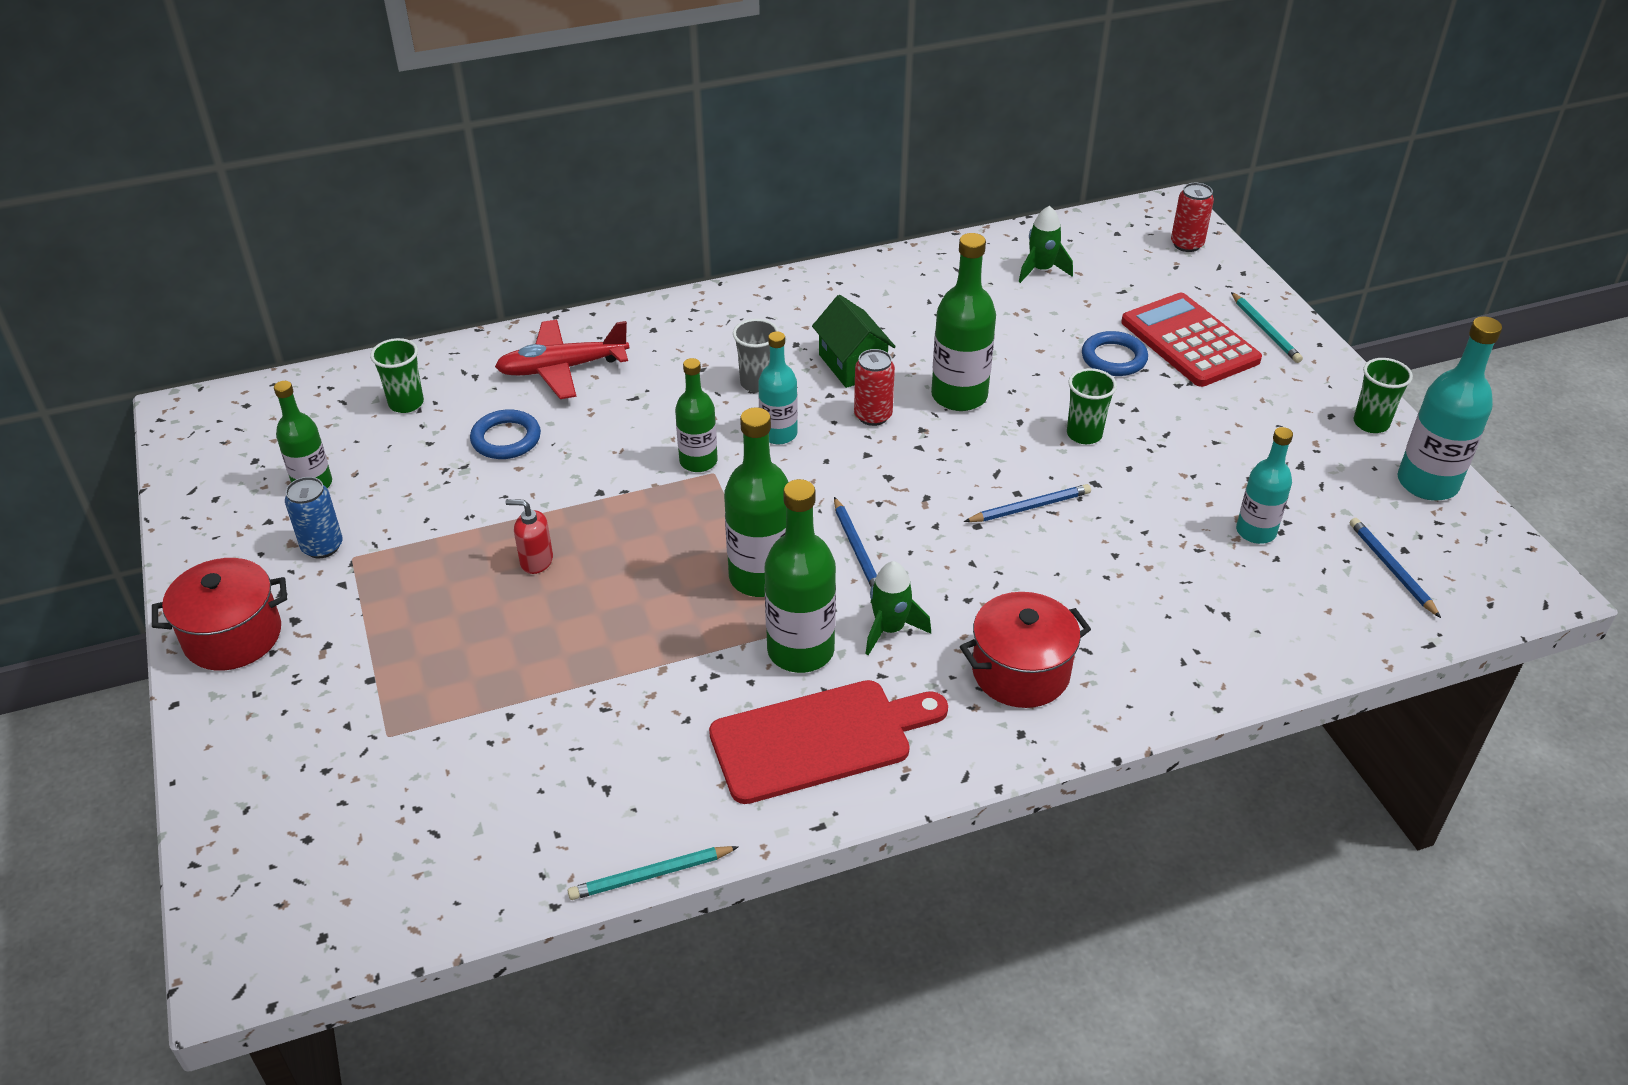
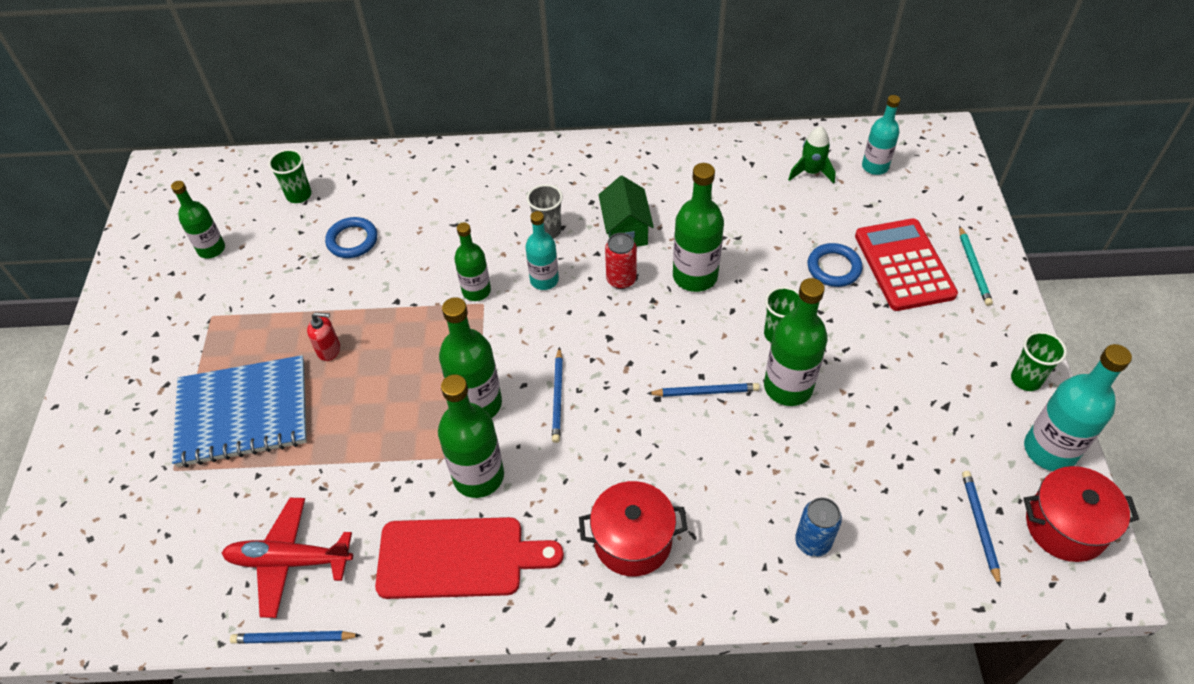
camera: 20 degrees right, 10 degrees up
red pot [152,558,287,670] -> red pot moved to [1023,466,1139,562]
blue can [285,477,343,558] -> blue can moved to [795,497,842,557]
red plane [495,320,629,399] -> red plane moved to [222,498,353,618]
red soap dispenser [506,499,553,574] -> red soap dispenser turned 150 degrees clockwise [307,312,340,361]
turquoise pencil [568,846,738,900] -> blue pencil [230,631,361,644]
green rocket [866,561,931,655] -> none
red can [1171,183,1214,252] -> none
turquoise bottle [1236,427,1293,544] -> turquoise bottle moved to [862,95,900,175]
none -> blue notebook [172,355,307,467]
none -> green bottle [764,278,828,406]

